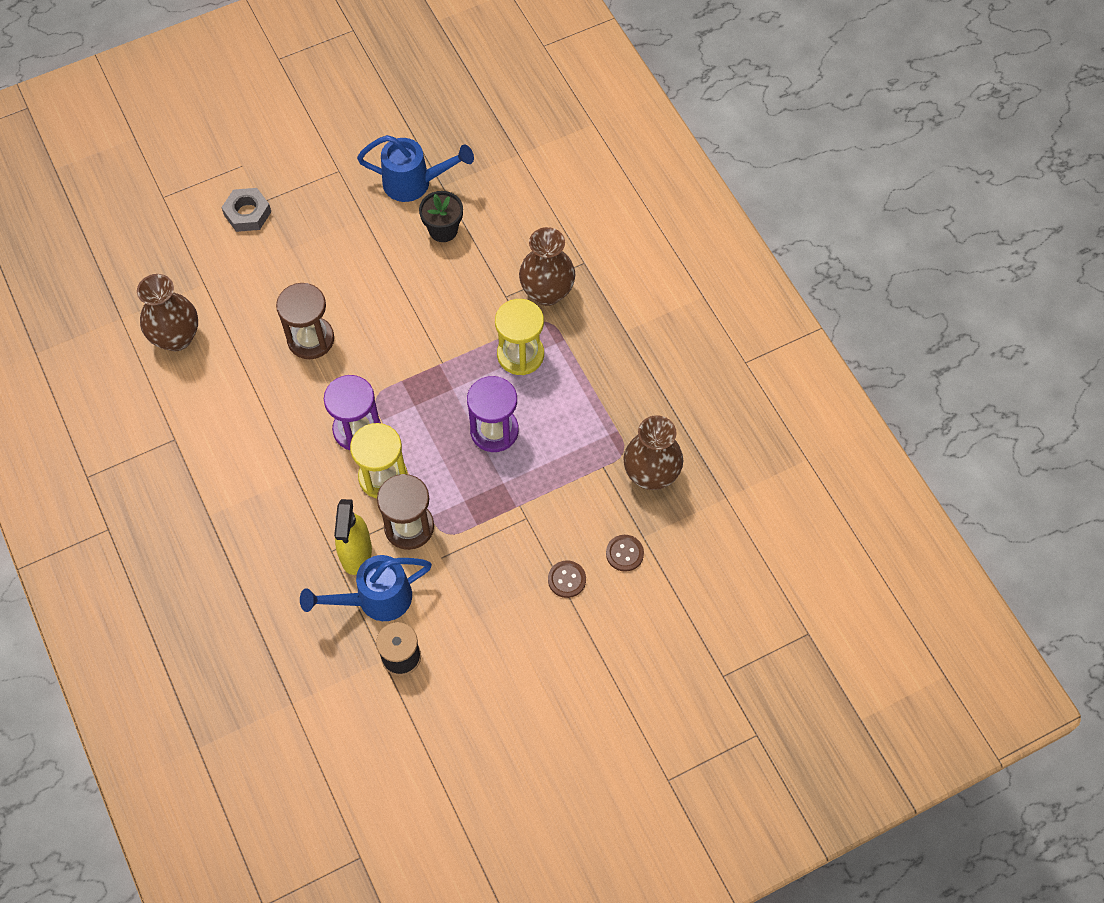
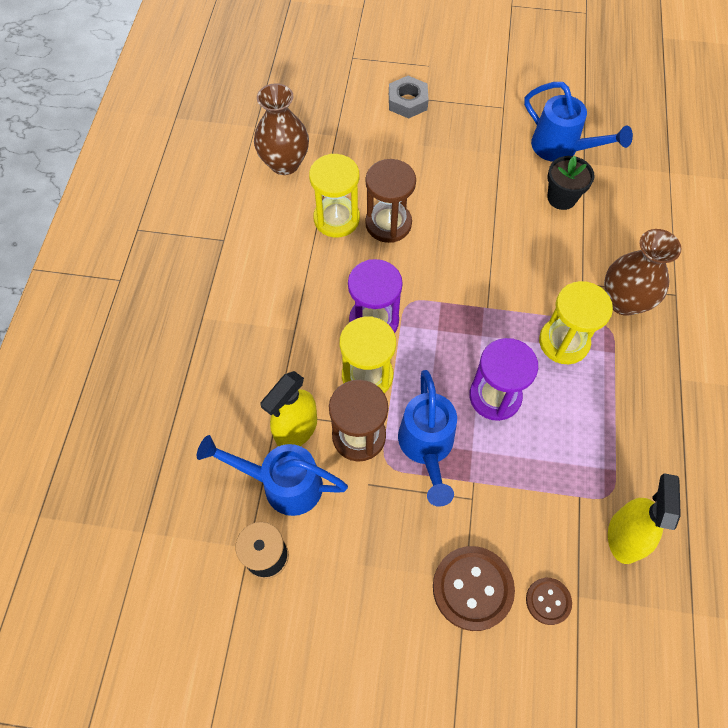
camera: 35 degrees right, 0 degrees up
brown button [548,560,586,598] -> brown button [433,546,515,631], size x1.81
brown vase [623,415,683,490] -> yellow spray bottle [608,473,681,564]
none -> yellow hourglass [309,154,360,238]
none -> blue watering can [398,370,457,507]

